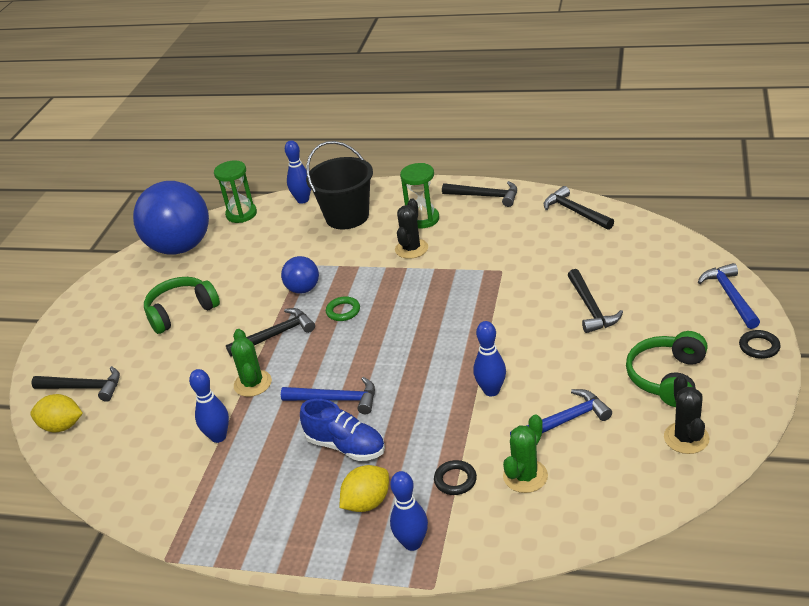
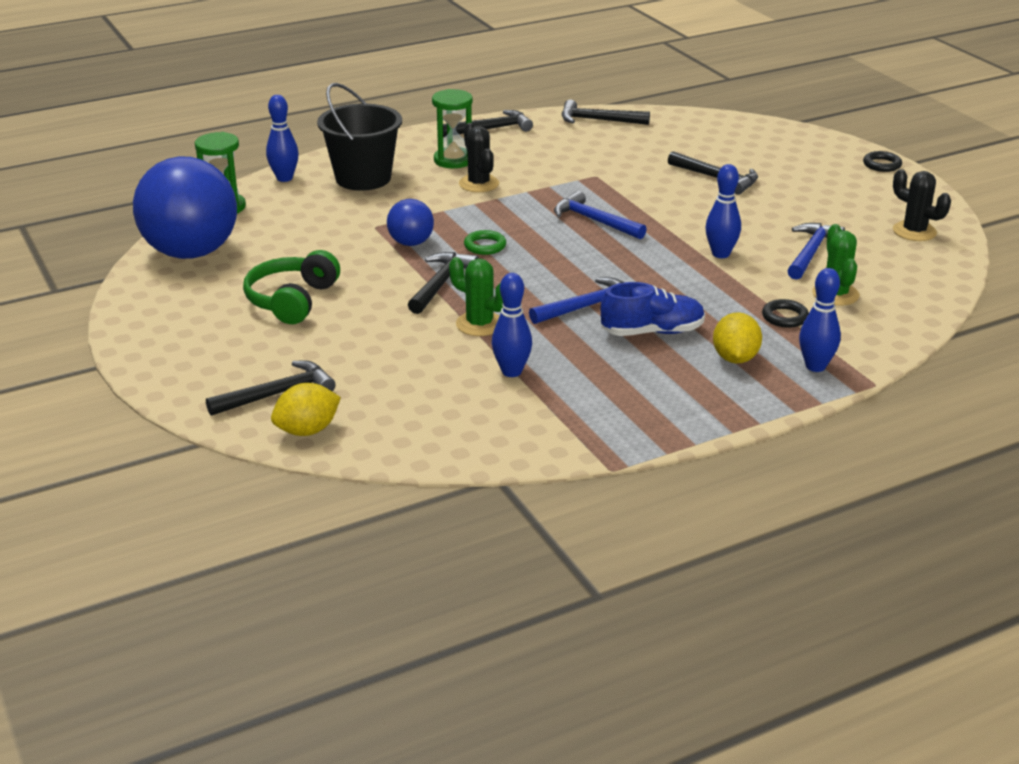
camera: 45 degrees left, 5 degrees down
green headphones [626,331,708,407] -> none
blue hammer [698,263,760,329] -> blue hammer moved to [554,190,647,239]

